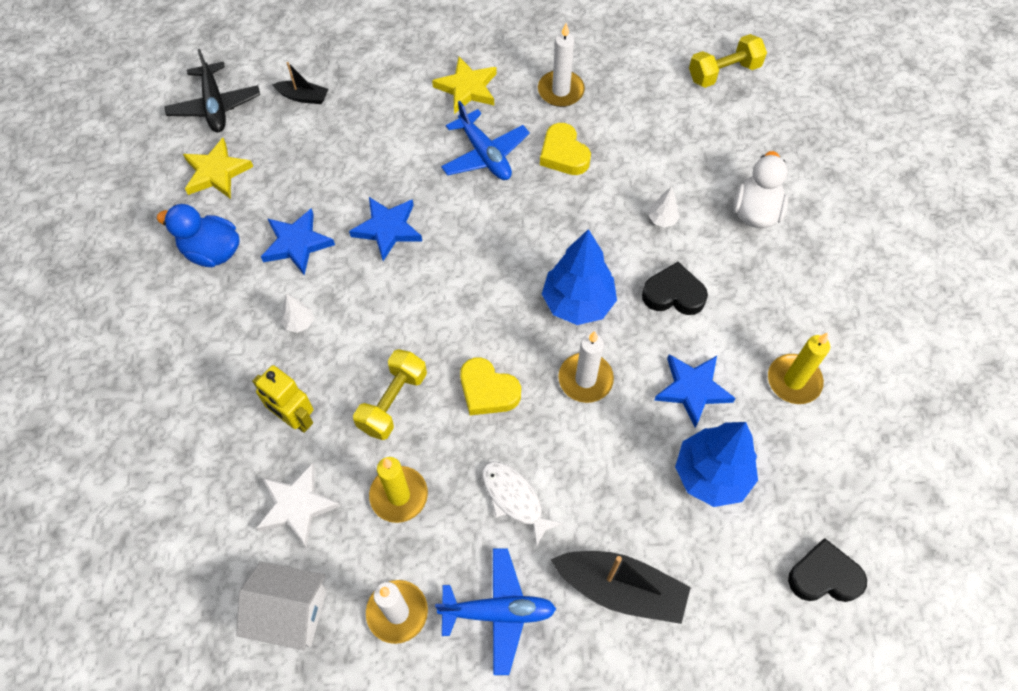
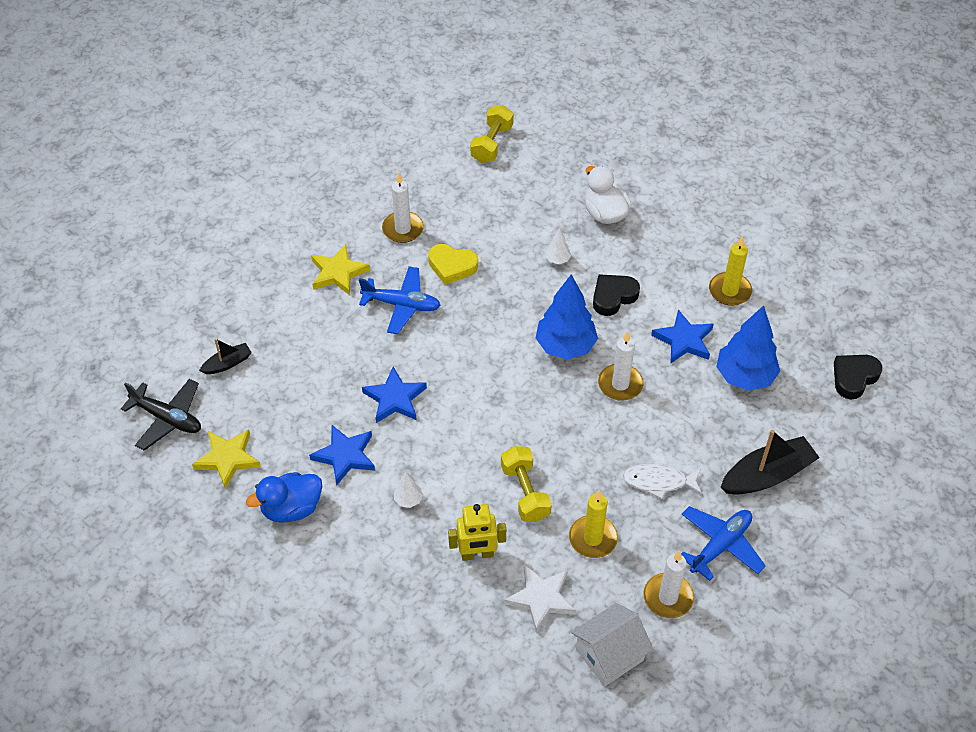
camera: 45 degrees left, 10 degrees down
yellow heart [460,357,521,415] -> none

